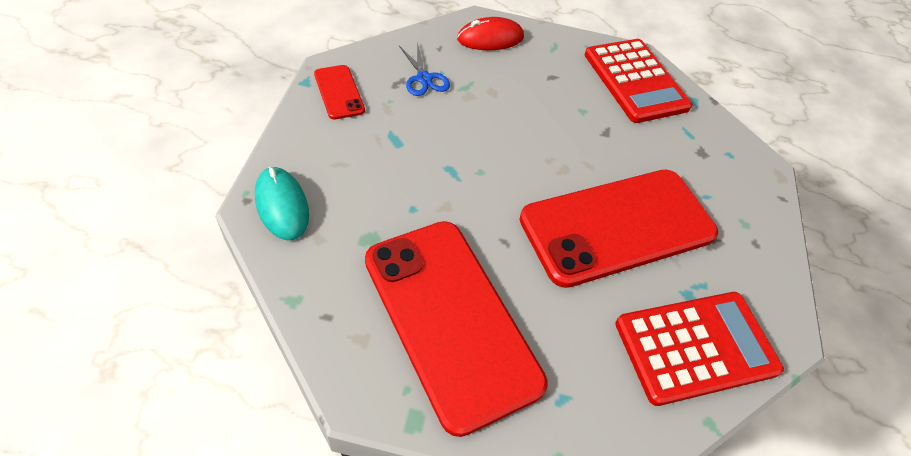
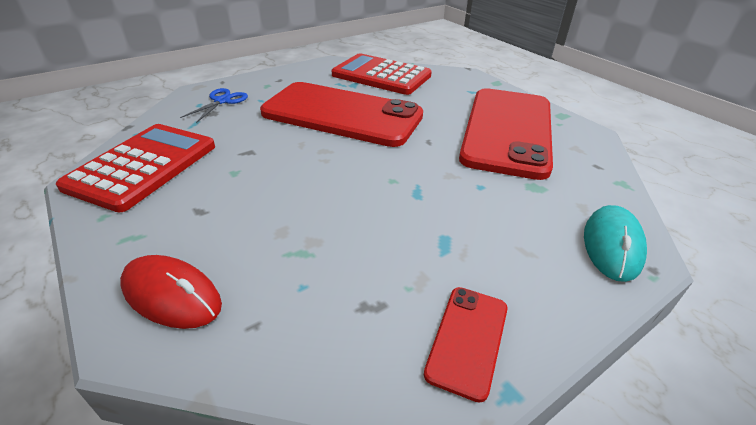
camera: 130 degrees left, 15 degrees down
blue scissors [399,42,450,96] -> blue scissors moved to [180,88,248,123]

